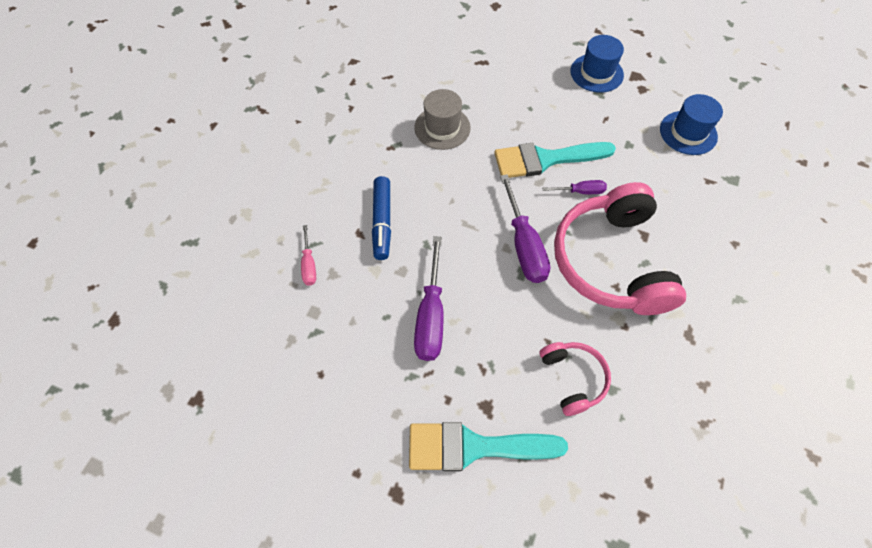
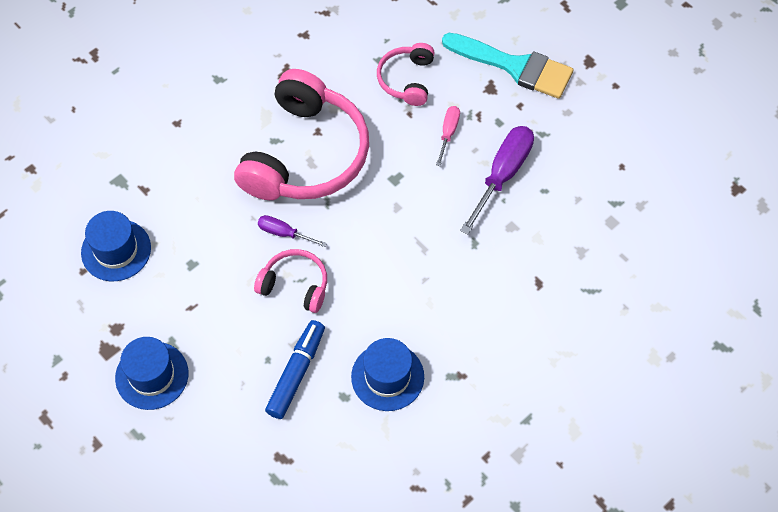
camera: 155 degrees left, 0 degrees up
pink screwdriver [301,225,316,286] -> pink screwdriver moved to [436,106,460,166]
blue marker [372,176,391,260] -> blue marker moved to [265,320,325,419]
grey hat [414,89,471,150] -> blue hat [351,338,424,411]
turquoise brush [494,142,616,178] -> pink headphones [254,249,327,313]
purple screwdriver [500,174,550,283] -> none

